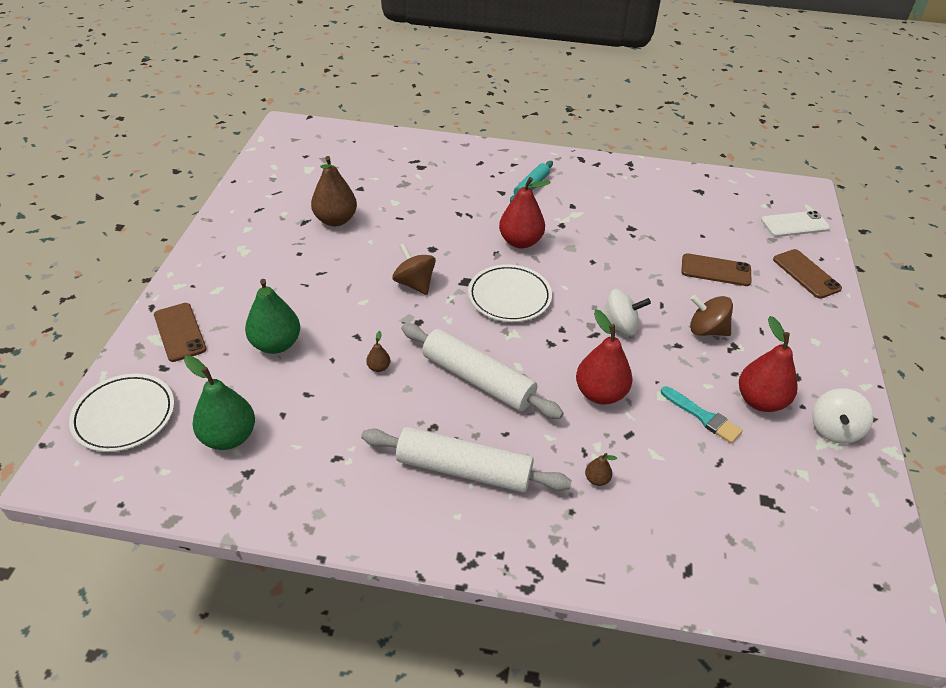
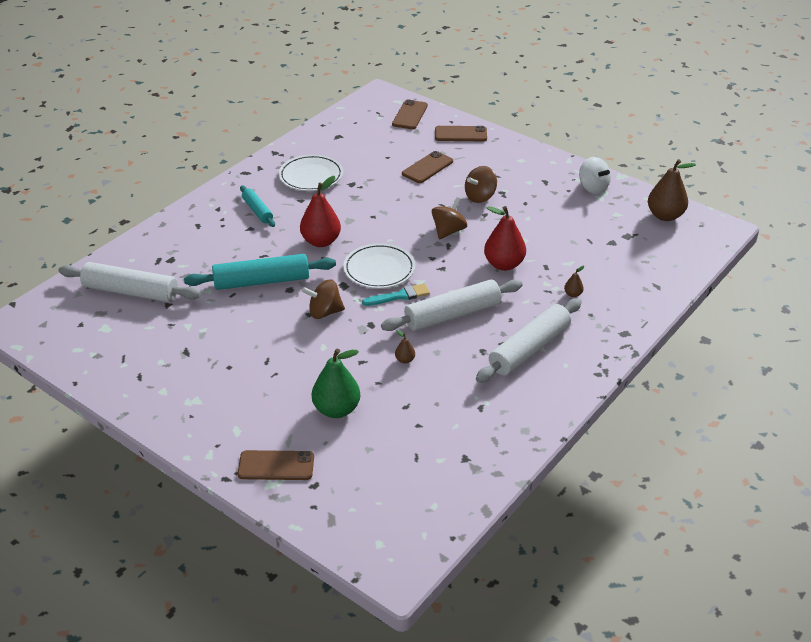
camera: 60 degrees left, 5 degrees down
white plate [69,374,174,452] -> white plate moved to [279,155,343,191]
green pear [184,356,255,450] -> none
brown pear [311,156,357,226] -> brown pear moved to [648,159,696,221]
white spinning top [597,289,651,335] -> brown spinning top [432,197,467,240]
turquoise brush [661,386,743,443] -> turquoise brush moved to [362,283,430,306]
red pear [739,316,798,412] -> none
white phone [761,211,830,237] -> brown phone [392,99,428,129]
none -> white rolling pin [58,262,201,302]
none -> turquoise rolling pin [184,254,336,290]

